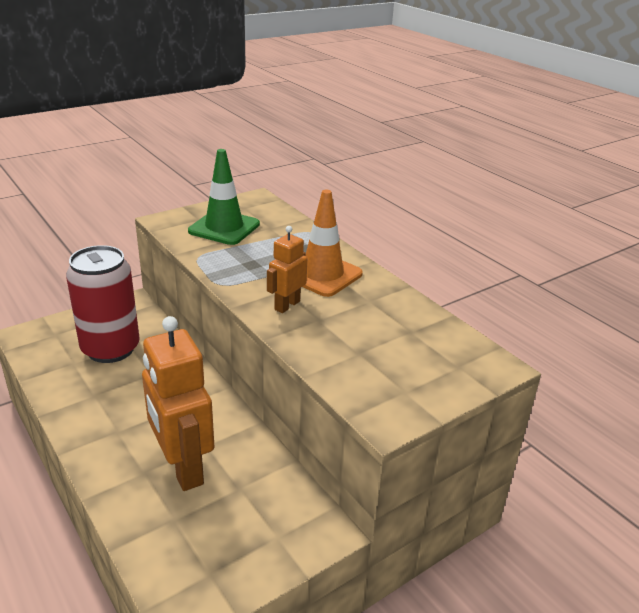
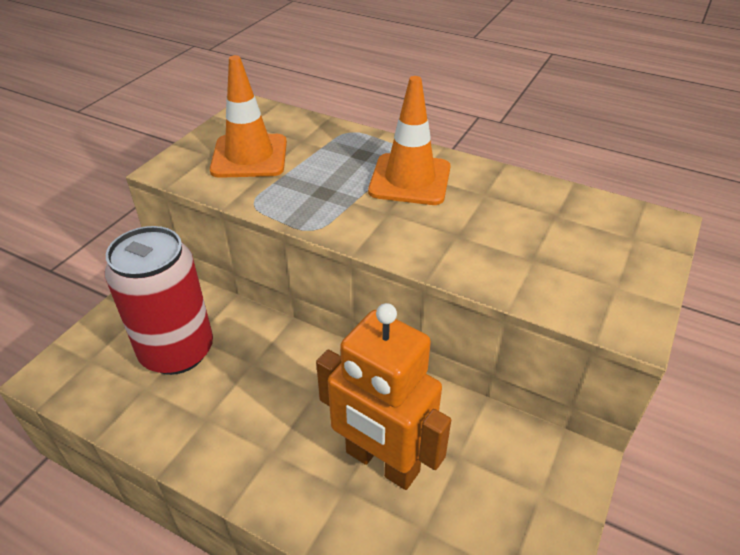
camera: 25 degrees left, 10 degrees up
green traffic cone [188,149,260,245] -> orange traffic cone [210,55,287,178]
orange robot [267,226,307,313] -> none

